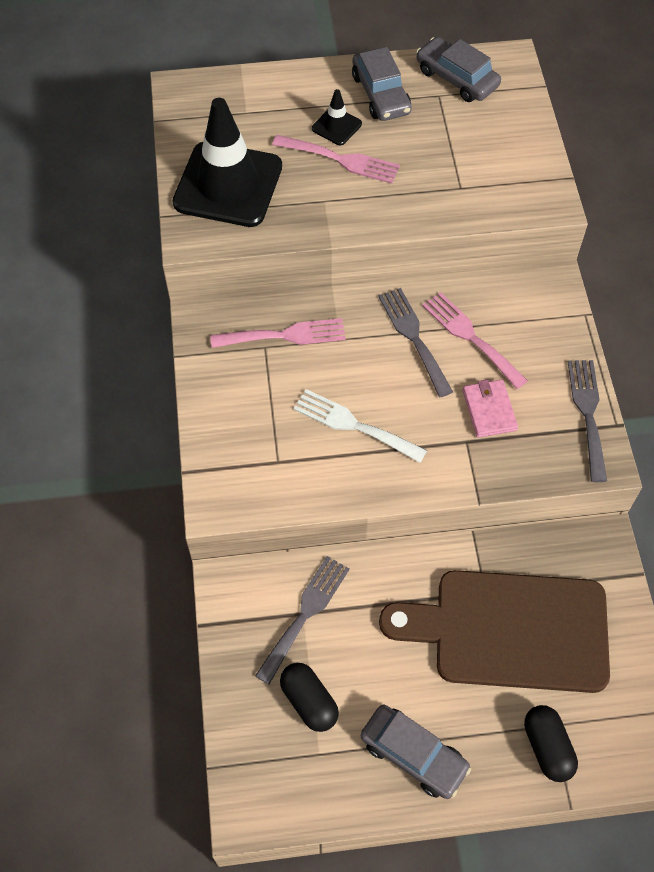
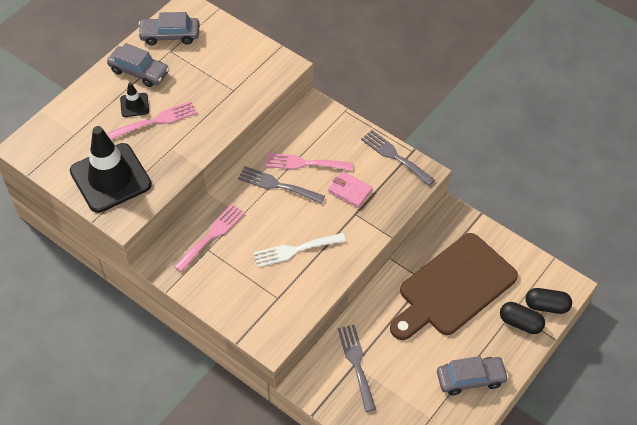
camera: 45 degrees left, 5 degrees down
black capsule [280,663,339,732] -> black capsule moved to [526,288,572,314]

